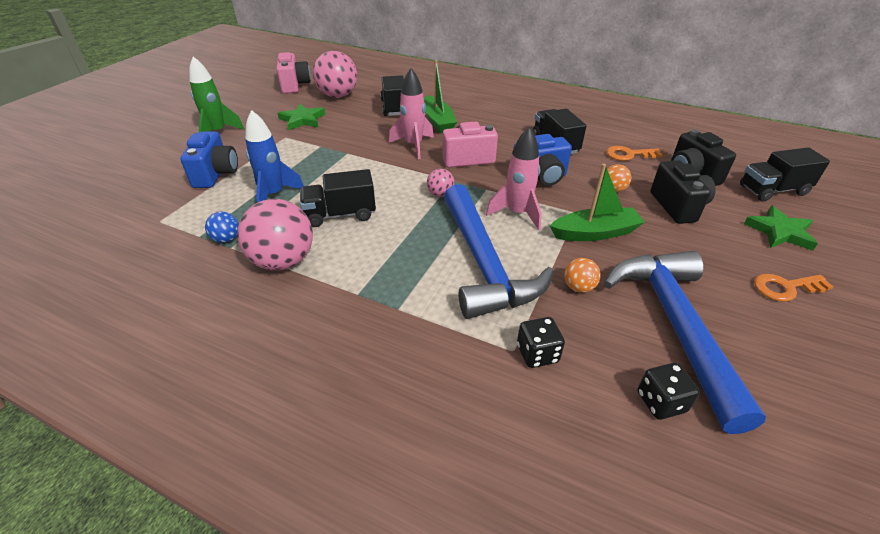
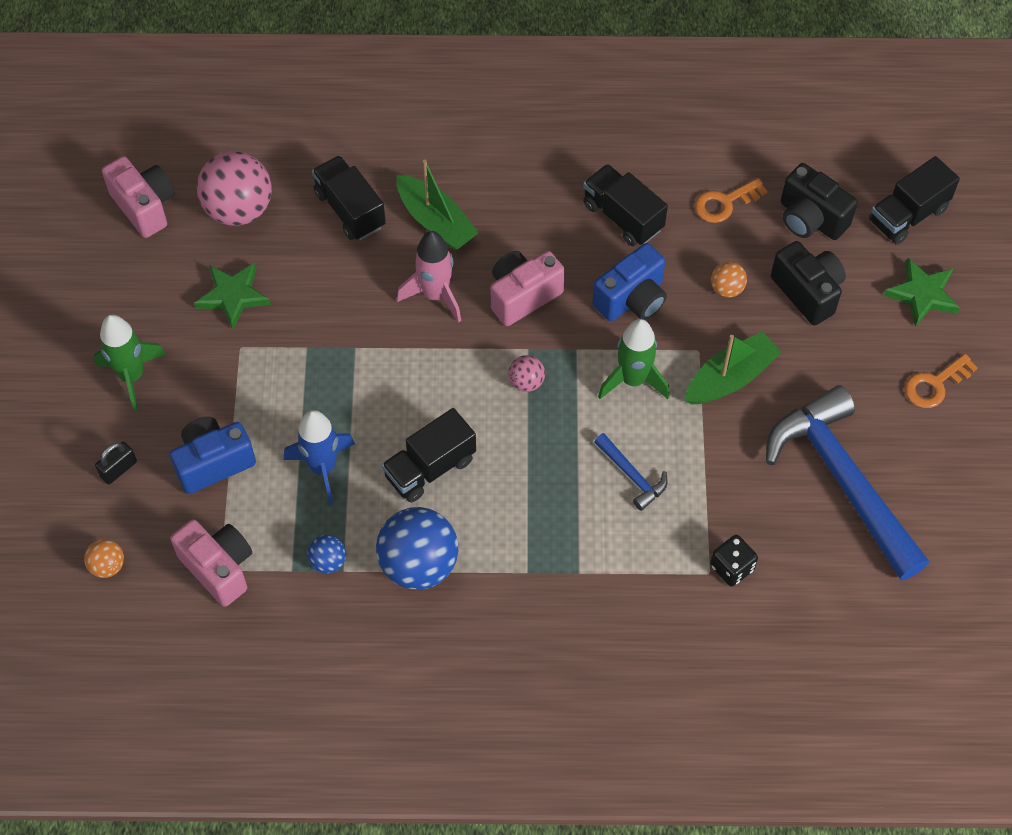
camera: 25 degrees left, 20 degrees up
blue camera [180,131,238,188] -> blue camera turned 90 degrees counterclockwise [170,417,256,494]
pink ball [238,199,313,270] -> blue ball [376,507,458,590]
blue hammer [444,184,554,319] -> blue hammer [594,433,668,511], size x0.43
pink rocket [486,127,542,230] -> green rocket [598,319,670,399]
orange ball [564,258,601,293] -> orange ball moved to [84,539,124,578]
black dice [637,363,700,420] -> none
none -> black padlock [95,442,137,484]
none -> pink camera [170,519,252,607]

